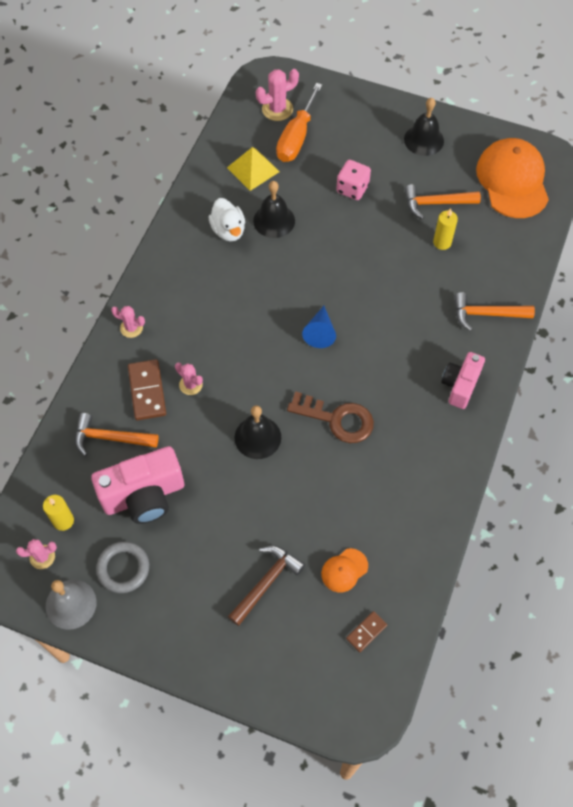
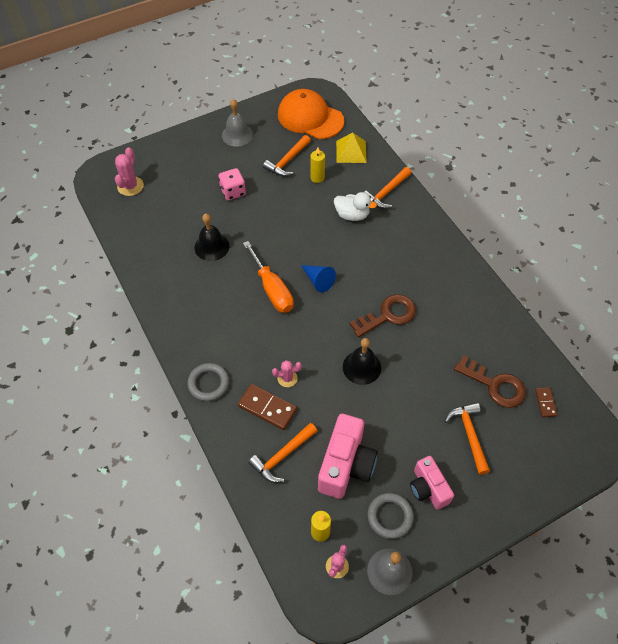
camera: 50 degrees left, 5 degrees down
pink cactus [111,306,145,338] -> grey ring [187,363,229,401]
white duck [209,198,245,241] -> white duck moved to [334,192,377,221]
yellow pyramid [227,147,280,191] -> yellow pyramid moved to [336,132,367,163]
brown hammer [228,546,305,626] -> orange hammer [445,402,490,475]
orange screwdriver [276,83,322,162] -> orange screwdriver moved to [243,241,294,313]
orange cap [321,548,368,592] -> brown key [454,355,526,408]
black bell [404,98,444,156] -> grey bell [222,99,253,147]
pink camera [441,352,485,409] -> pink camera moved to [410,456,454,510]

